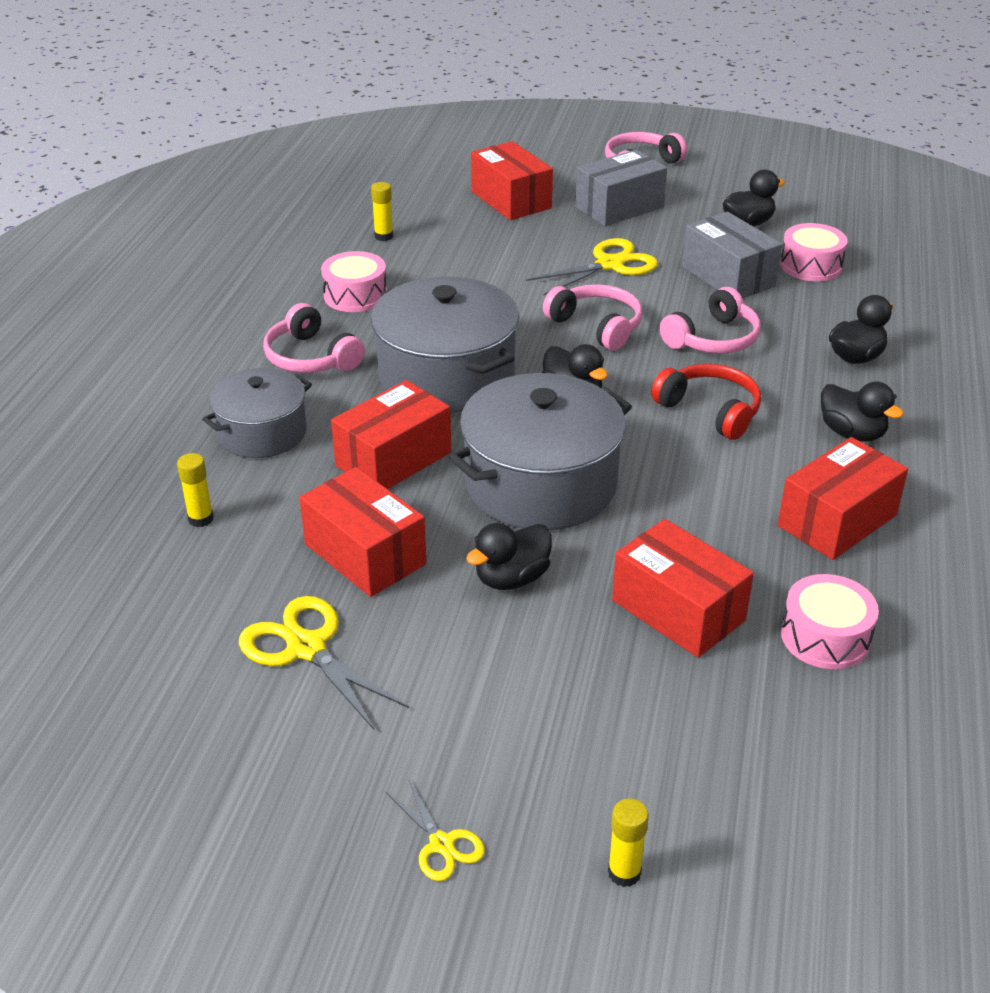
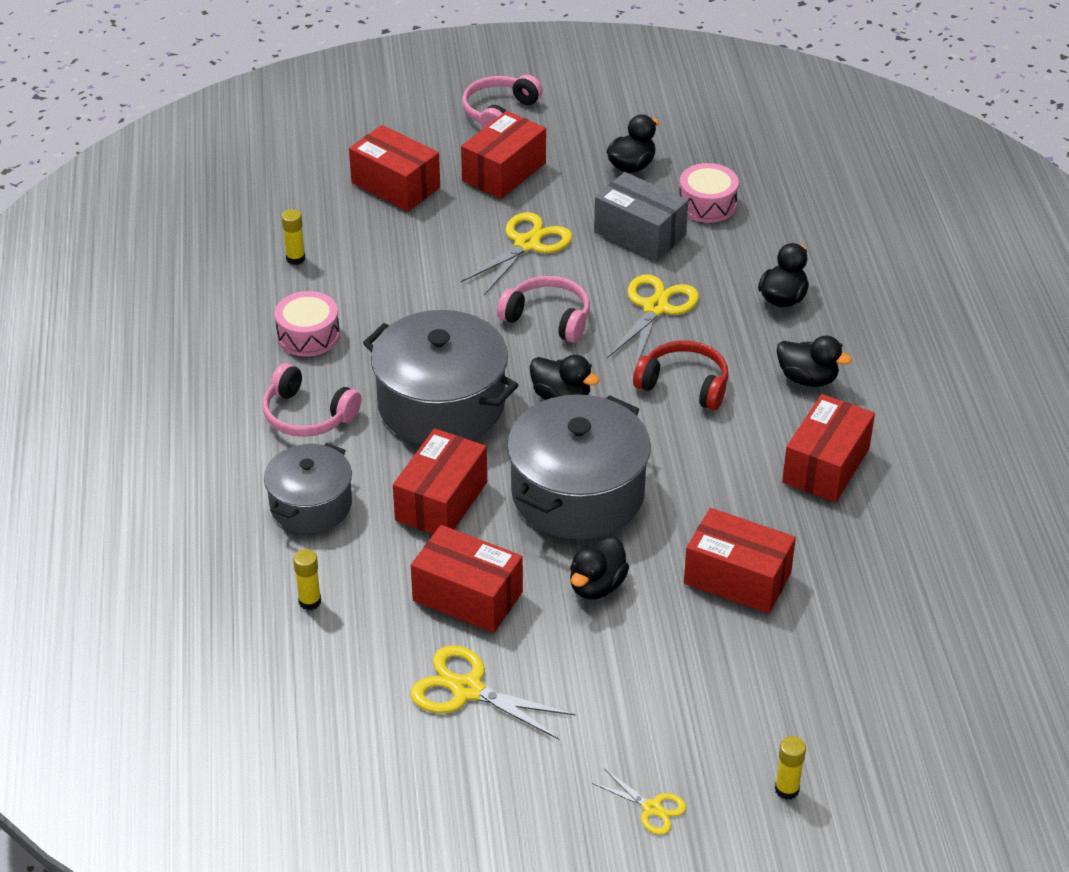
camera: 20 degrees left, 5 degrees up
grey box [575,149,667,226] -> red box [461,111,546,199]
pink headphones [659,287,761,354] -> yellow scissors [607,274,699,365]
pink drum [781,574,879,669] -> none

